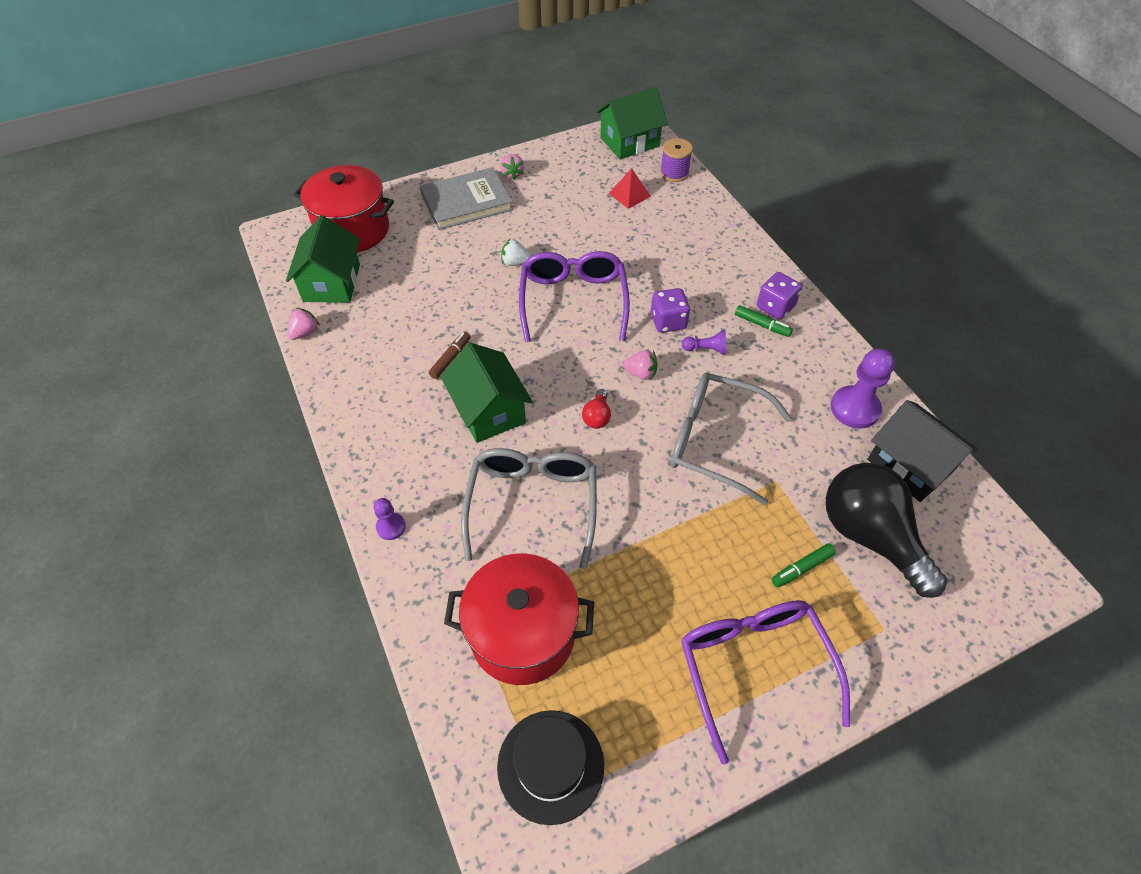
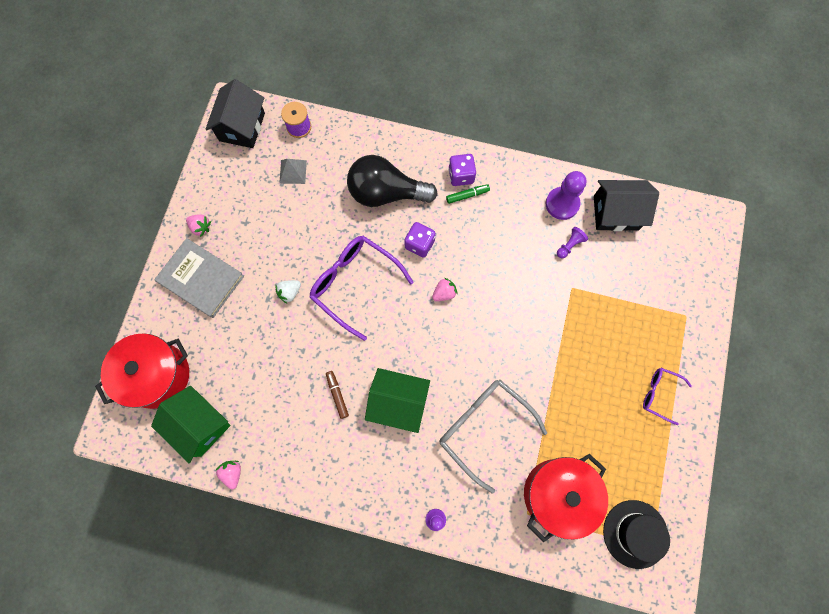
camera: 50 degrees left, 20 degrees up
grey book [420,167,513,230] -> grey book turned 75 degrees counterclockwise [154,238,244,318]
red light bulb [582,389,611,429] -> none
green house [596,87,668,159] -> black house [205,79,265,148]
red pyramid [608,168,651,209] -> grey pyramid [279,159,307,184]
grey glasses [671,373,792,505] -> none
purple glasses [681,600,850,765] -> purple glasses [643,368,692,425], size x0.54
purple pawn [682,330,726,355] -> purple pawn moved to [557,227,588,258]
green marker [772,543,836,587] -> none
black light bulb [826,463,947,598] -> black light bulb moved to [347,155,438,207]

